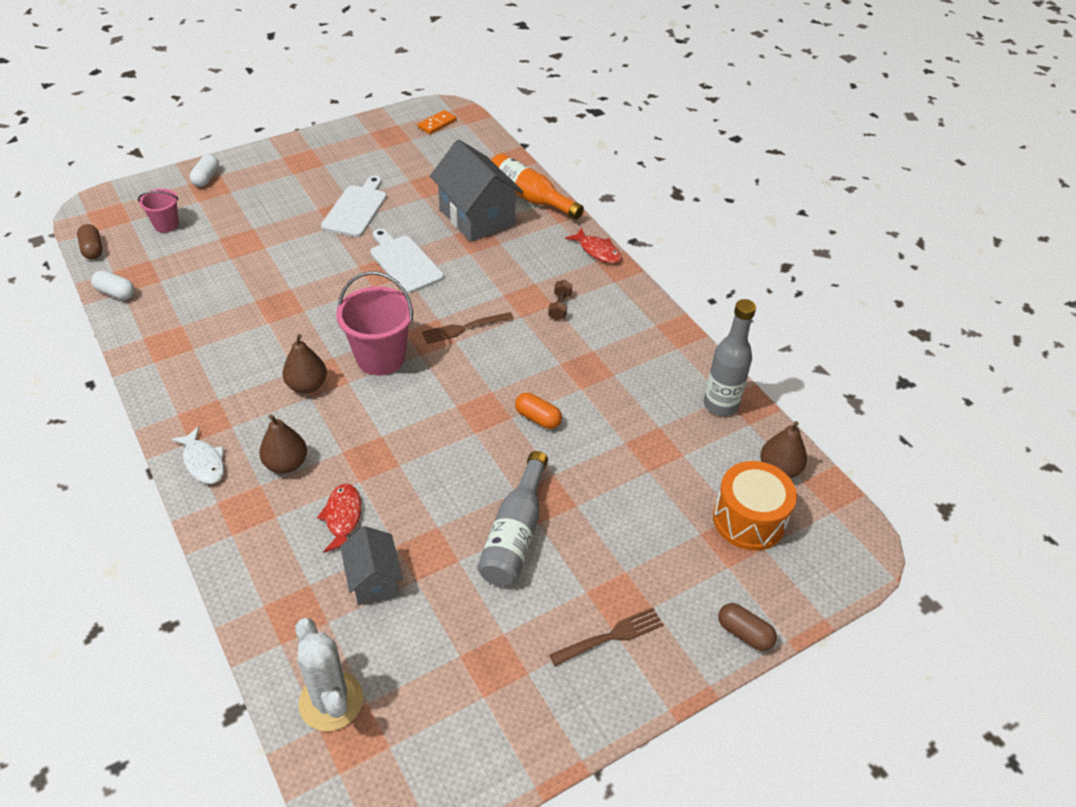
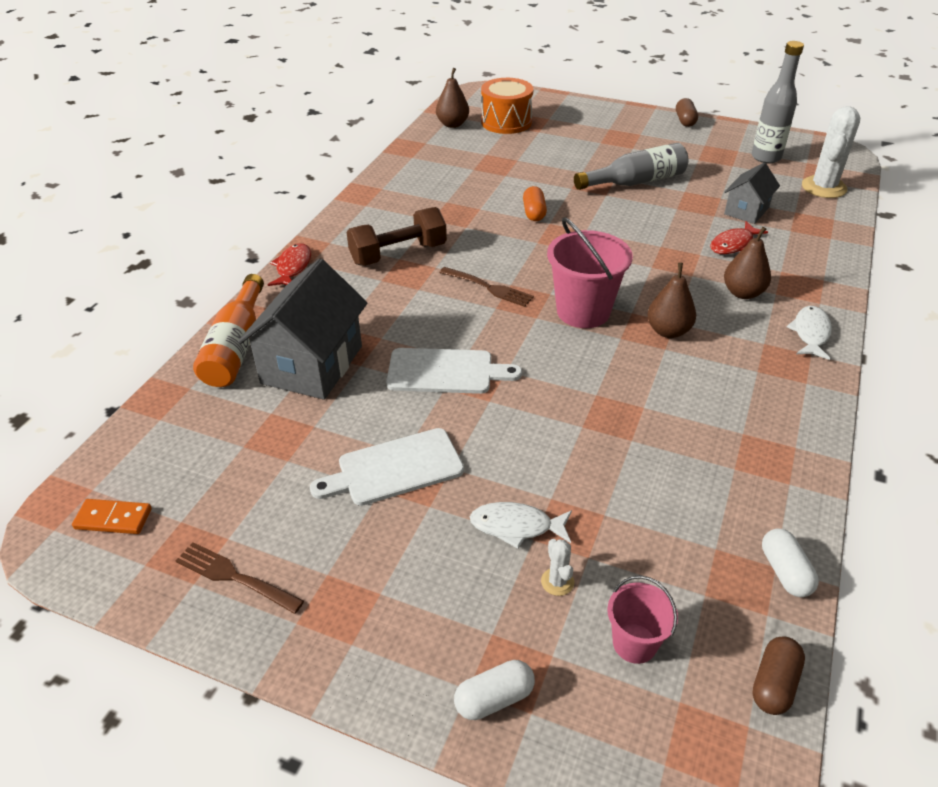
camera: 125 degrees left, 5 degrees down
white cutting board [370,229,444,294] -> white cutting board turned 105 degrees counterclockwise [386,348,522,394]
brown dumbbell [548,280,572,320] -> brown dumbbell [347,207,447,266], size x2.02
brown fork [550,607,664,666] -> brown fork moved to [176,542,304,614]
grey bottle [704,299,756,416] -> grey bottle moved to [752,41,804,163]
brown capsule [718,603,777,651] -> brown capsule moved to [676,98,698,127]
none -> white fish [470,502,572,549]
none -> white cactus [541,539,574,596]

